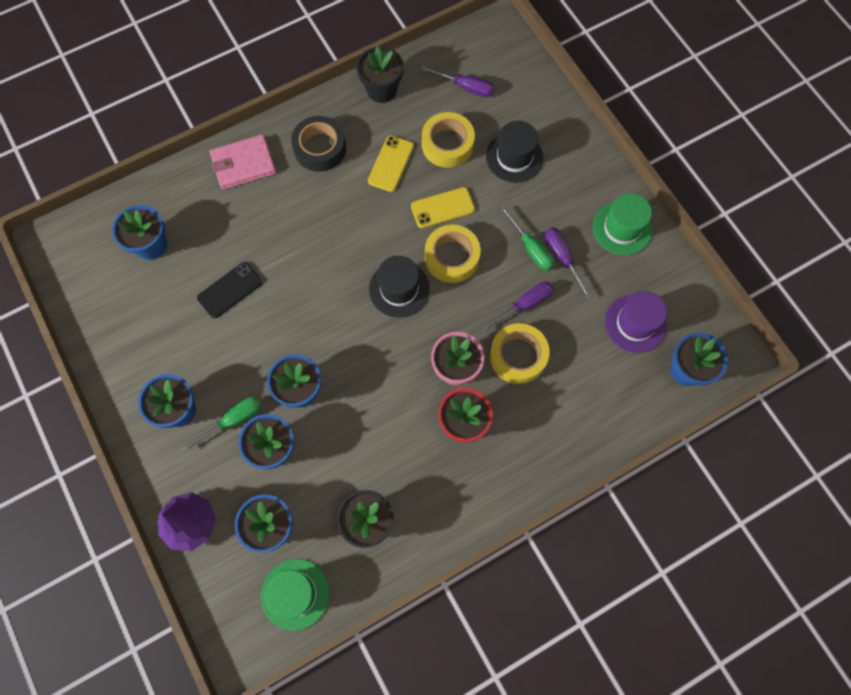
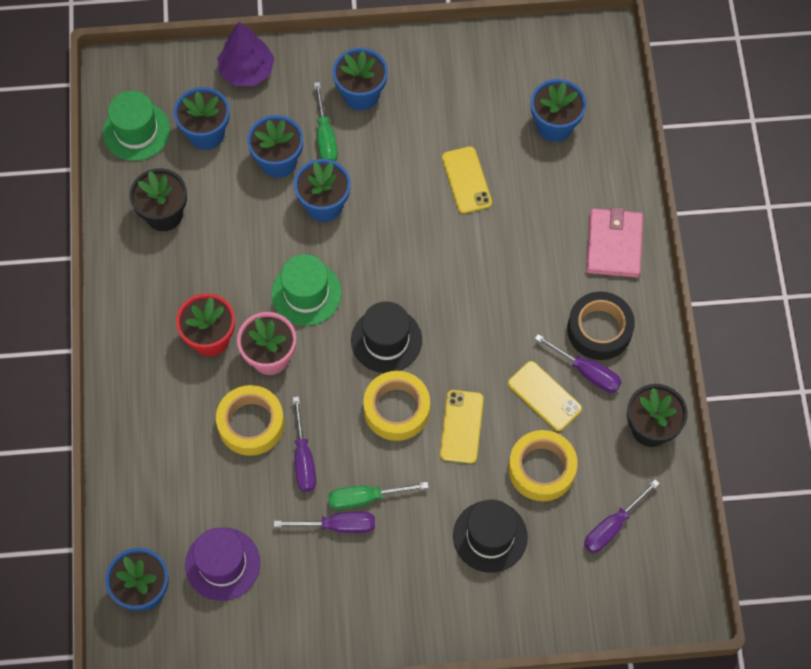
camera: 115 degrees right, 5 degrees down
black phone [197,262,262,318] -> yellow phone [442,146,492,214]
green hat [593,193,652,255] -> green hat moved to [271,254,342,326]
none -> purple screwdriver [535,334,622,393]

